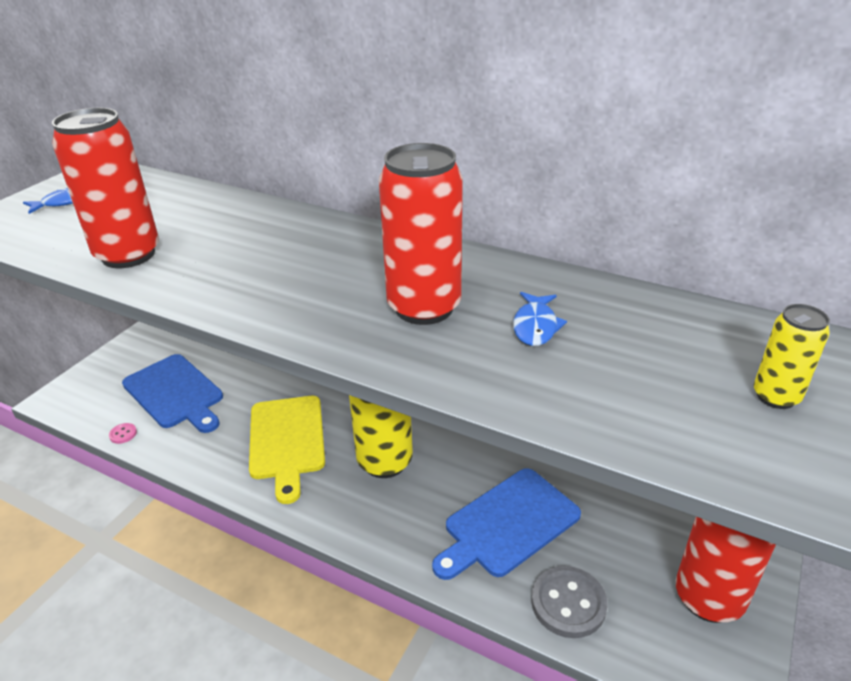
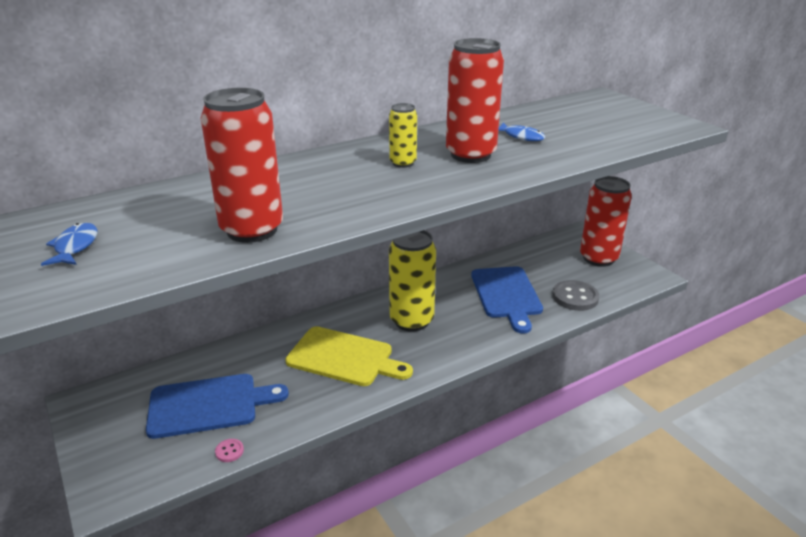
camera: 60 degrees left, 5 degrees down
yellow can [754,304,830,409] -> yellow can moved to [389,103,417,168]

